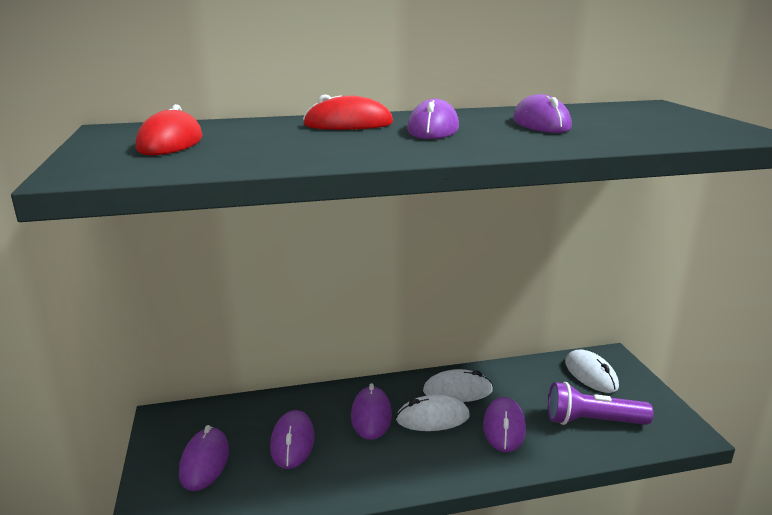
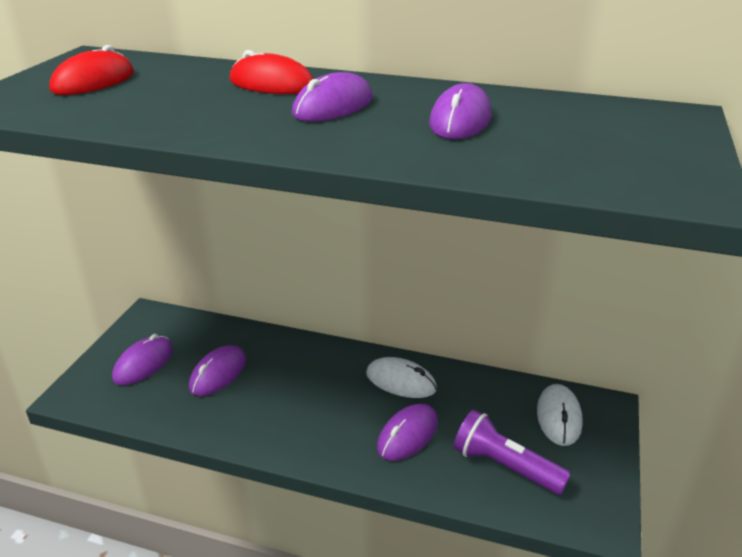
camera: 30 degrees right, 10 degrees up
purple mouse [351,383,392,440] -> none
white mouse [396,395,470,431] -> none

